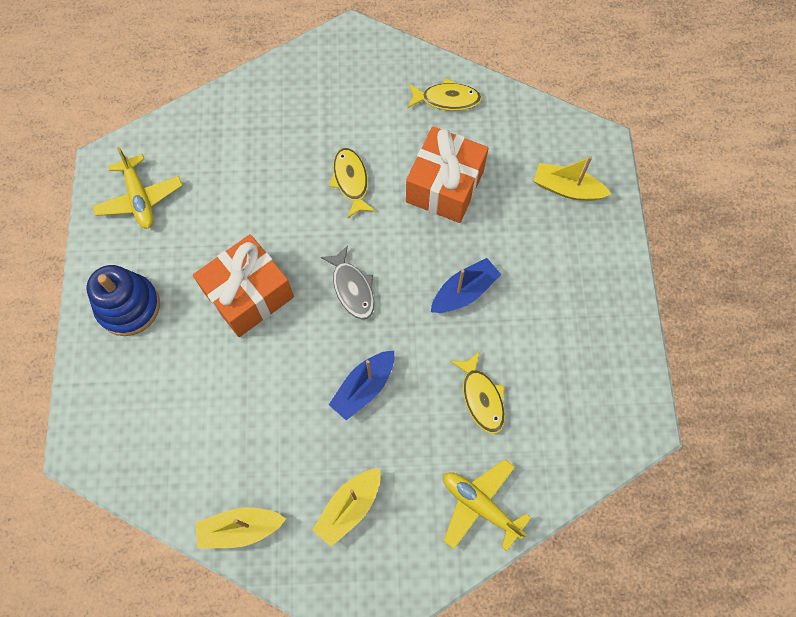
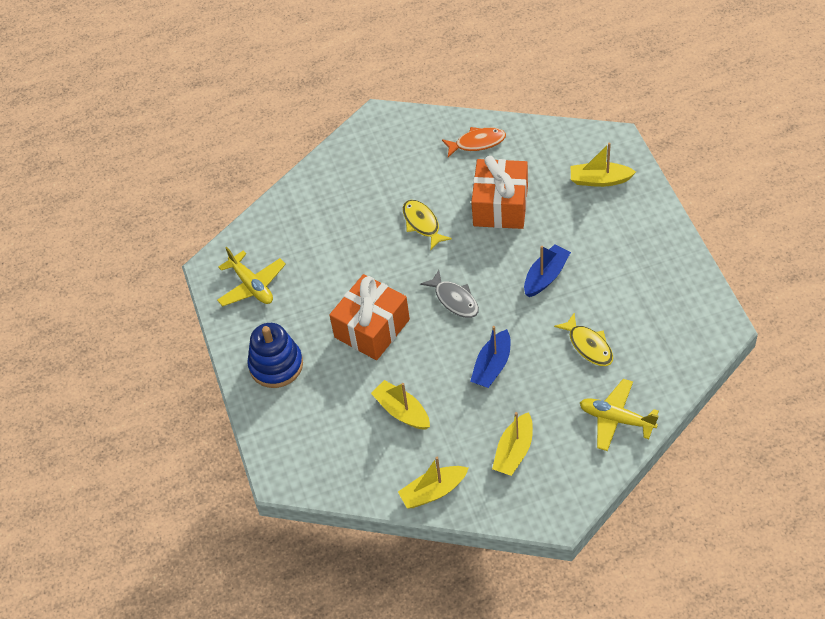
camera: 10 degrees left, 15 degrees down
yellow fish [408,78,482,111] -> orange fish [442,127,506,157]
none -> yellow boat [371,380,430,430]

